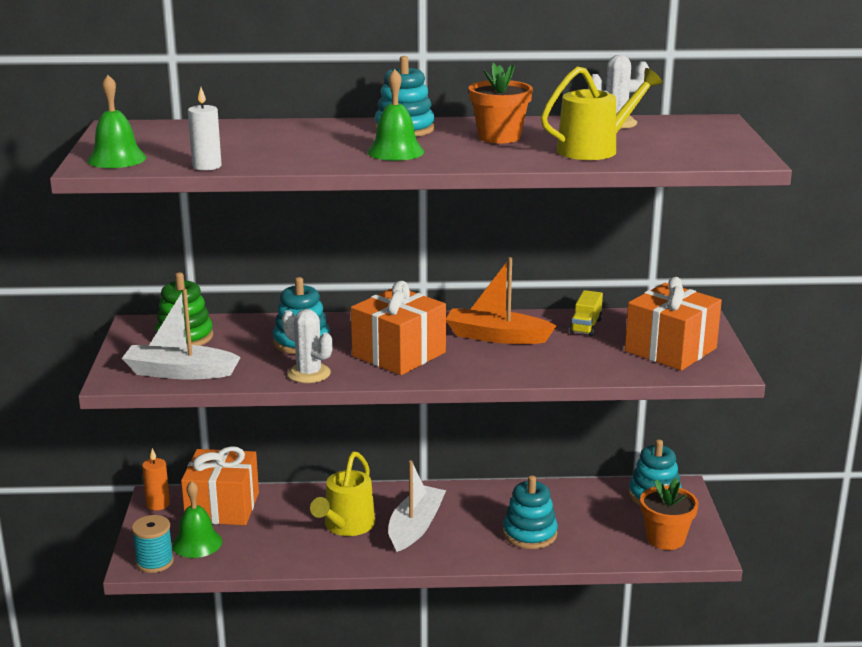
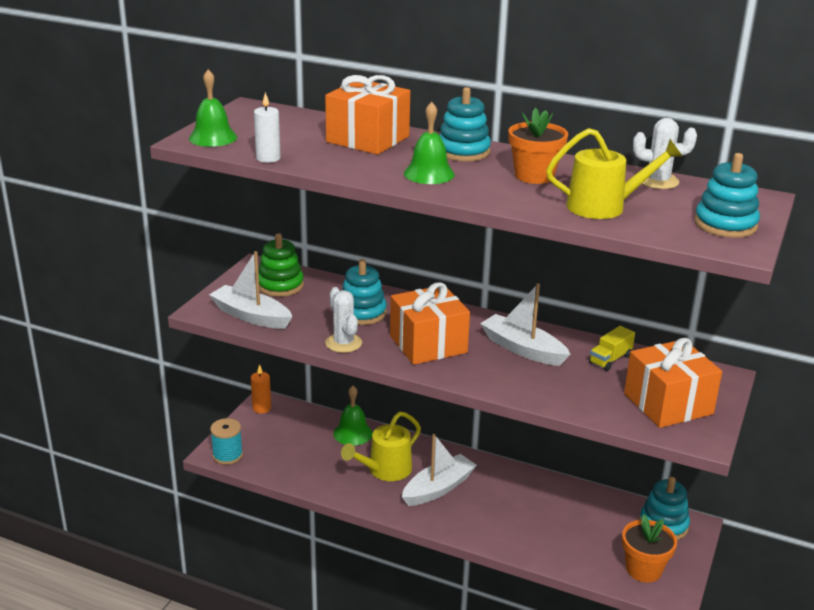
camera: 25 degrees right, 5 degrees up
green bell [172,481,222,558] -> green bell moved to [333,386,373,446]
orange gift [181,446,259,525] -> orange gift moved to [325,75,410,155]
orange boat [446,257,556,344] -> white boat [480,283,570,366]
turquoise stacking toy [503,476,558,549] -> turquoise stacking toy moved to [694,153,760,238]

